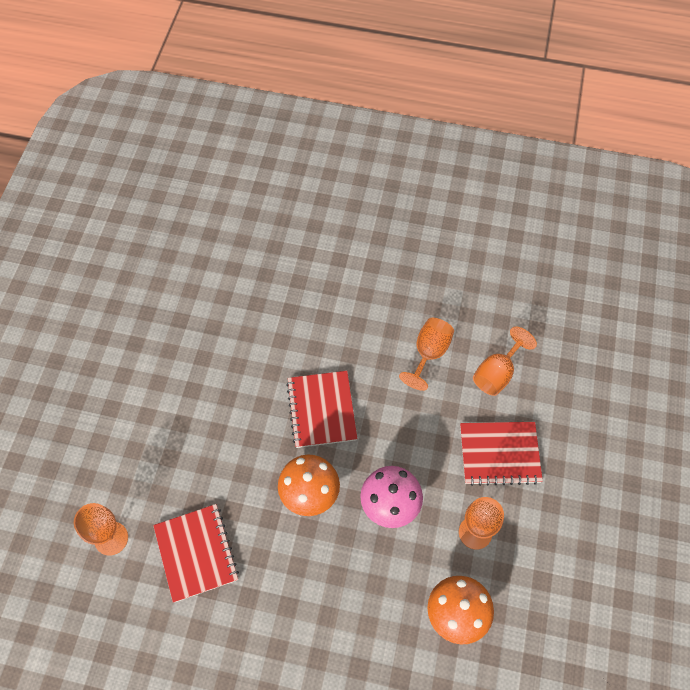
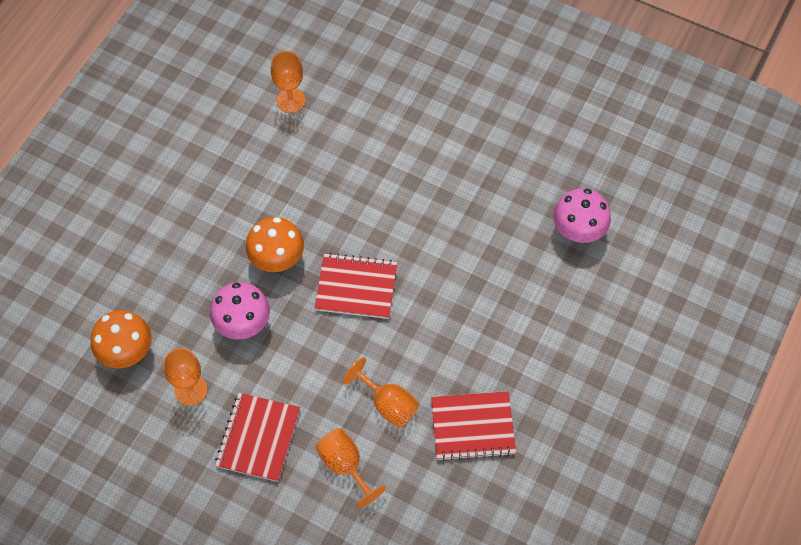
camera: 105 degrees right, 0 degrees up
red notebook [153,504,239,603] -> red notebook moved to [431,391,516,461]
none -> pink mushroom [553,188,611,243]

